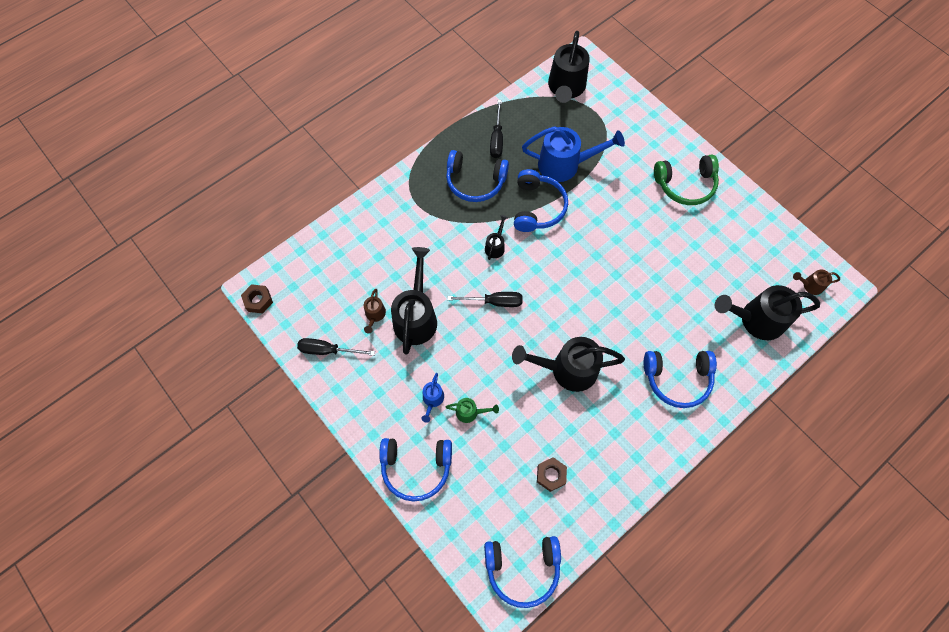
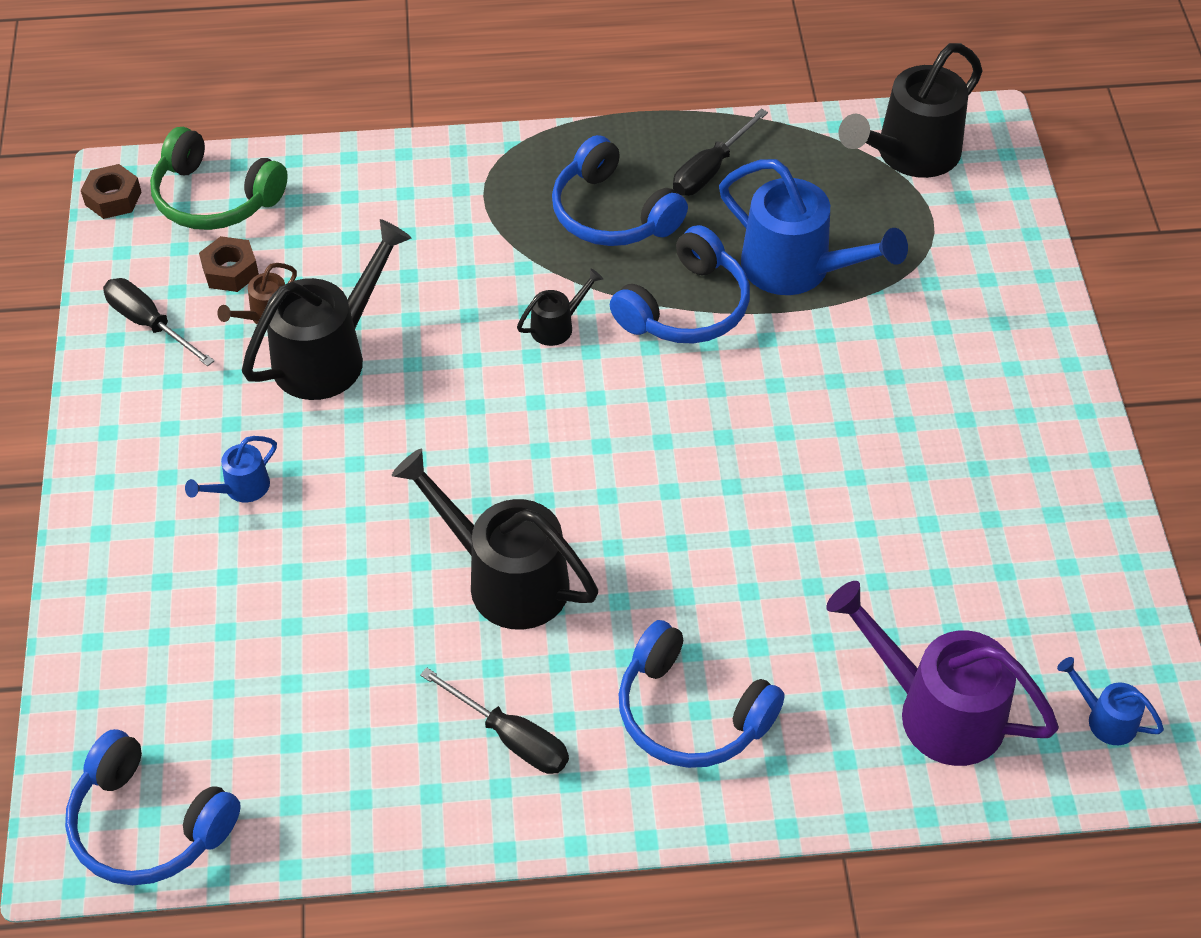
camera: 35 degrees right, 15 degrees down
blue headphones [379,438,452,502] -> none
green watering can [446,398,499,423] -> none
black screwdriver [447,292,523,307] -> black screwdriver moved to [420,668,569,774]
brown nut [537,457,567,492] -> brown nut moved to [199,236,259,292]
green headphones [654,155,719,205] -> green headphones moved to [150,127,288,230]
black watering can [715,285,820,340] -> purple watering can [826,581,1059,766]
brown watering can [793,270,840,295] -> blue watering can [1057,657,1164,745]

